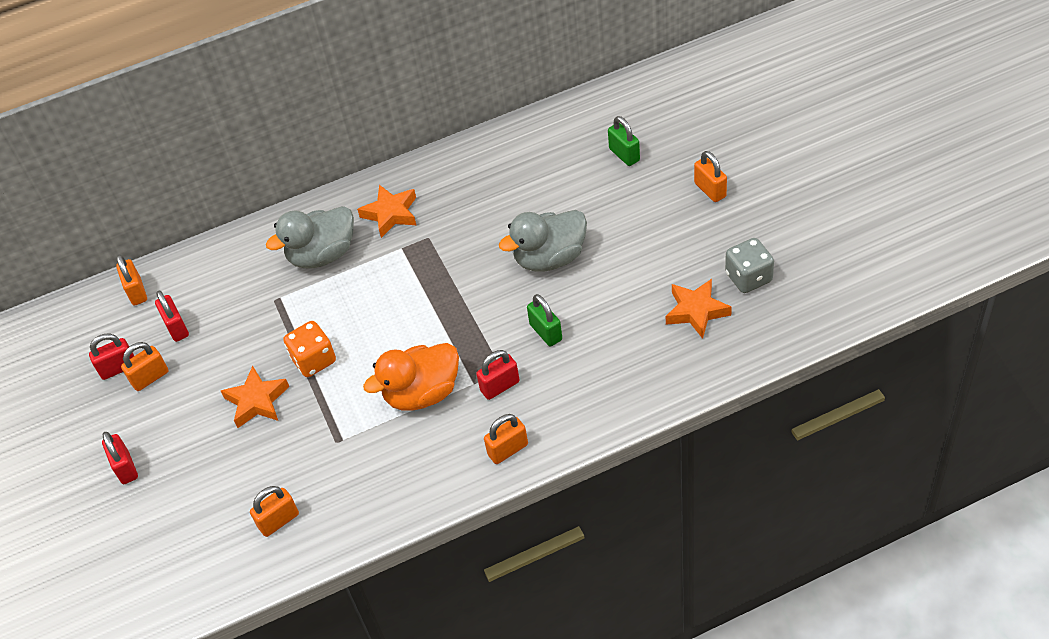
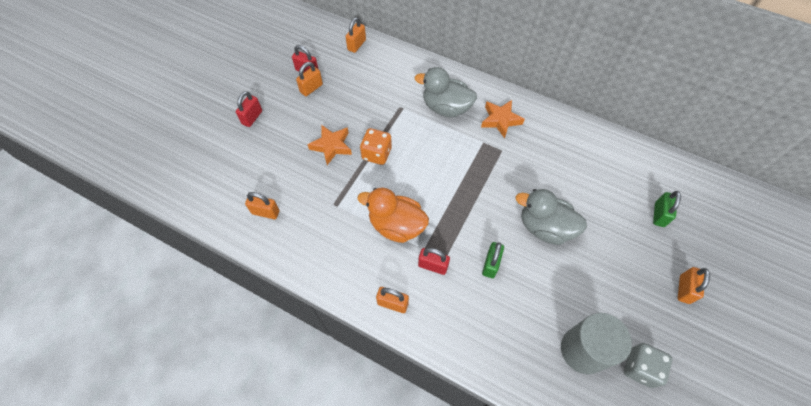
camera: 45 degrees right, 10 degrees up
orange padlock [121,342,169,391] -> orange padlock turned 60 degrees counterclockwise [296,62,323,96]
red padlock [155,291,189,342] -> none
orange star [666,279,732,339] -> grey cylinder [561,313,632,374]

